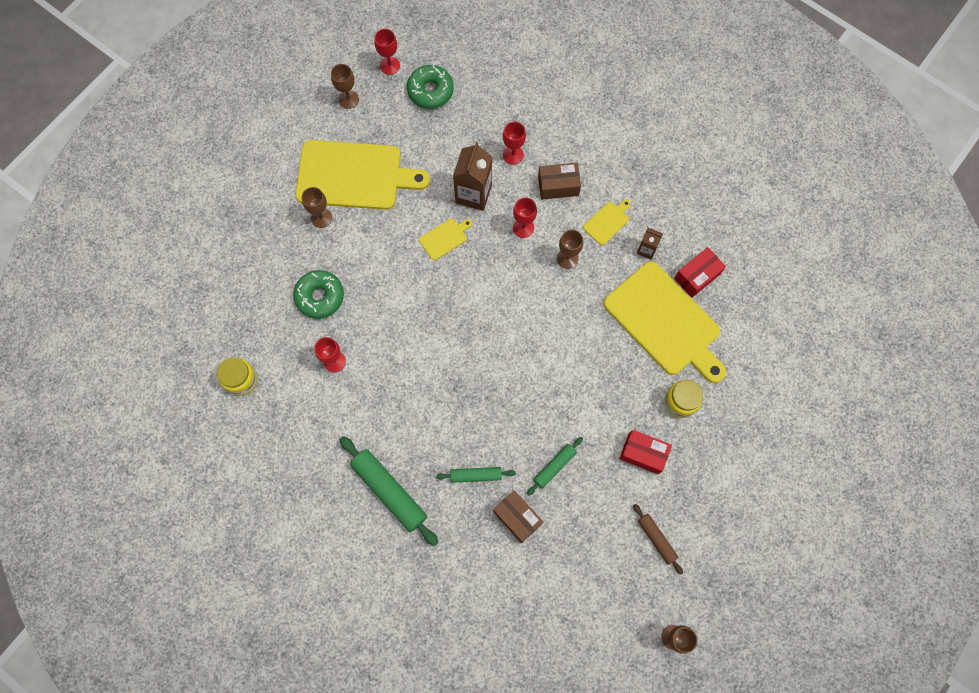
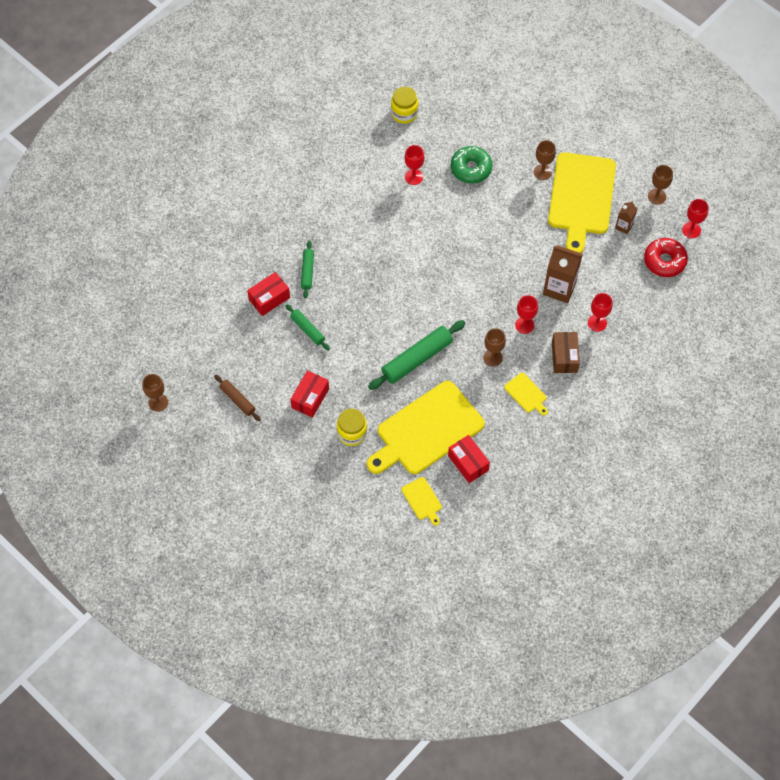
camera: 95 degrees right, 10 degrees down
green rolling pin [339,436,439,546] -> green rolling pin moved to [368,320,466,390]
green donut [407,65,454,109] -> red donut [644,238,688,277]
yellow cutting board [419,219,472,260] -> yellow cutting board moved to [401,477,442,526]
brown box [493,490,543,543] -> red box [247,272,290,316]
brown rolling pin [633,504,683,575] -> brown rolling pin turned 75 degrees clockwise [214,375,261,421]
brown carton [637,228,663,259] -> brown carton moved to [615,201,637,234]

